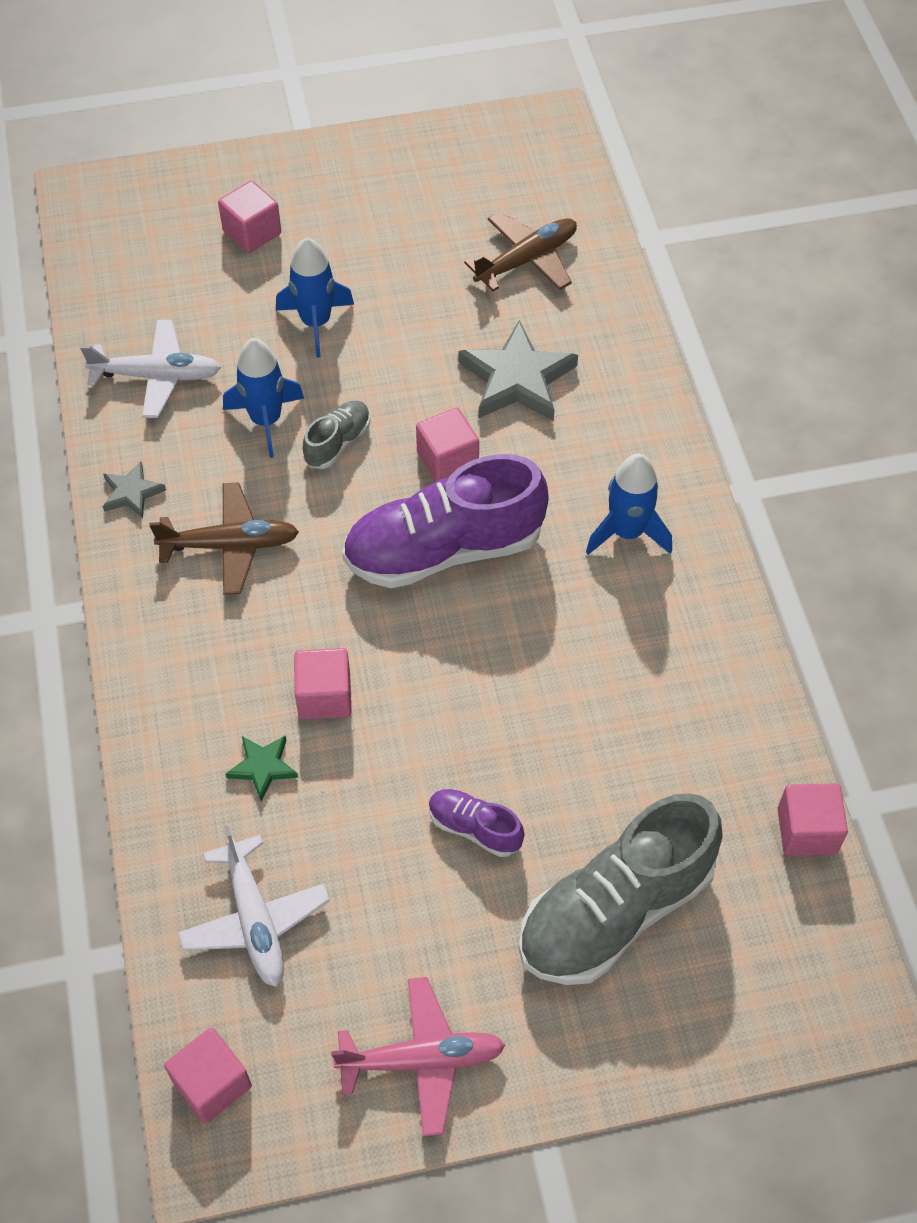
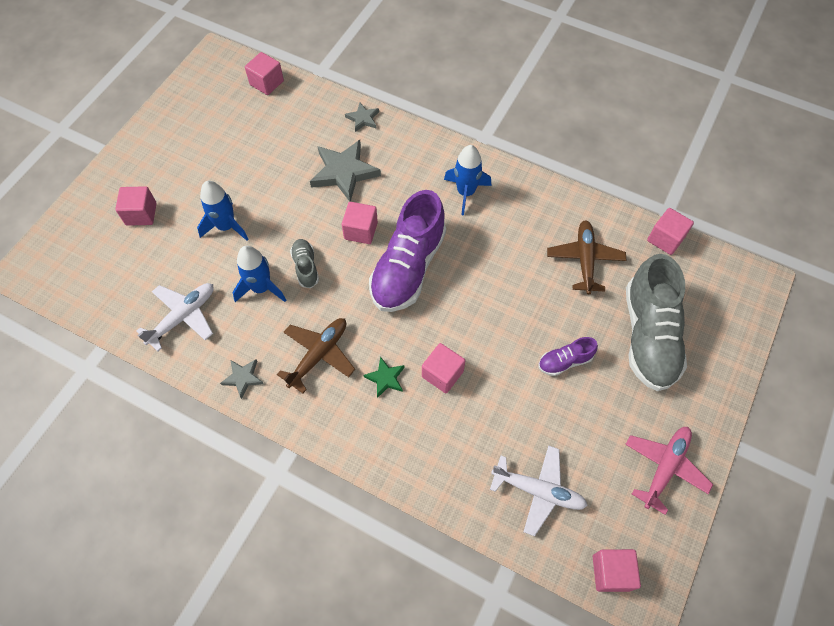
camera: 50 degrees left, 5 degrees up
green star [226,735,298,801] -> green star moved to [364,356,405,398]
brown plane [464,212,577,291] -> brown plane moved to [547,220,627,294]
none -> pink cube [245,52,284,95]
none -> grey star [345,102,379,132]

